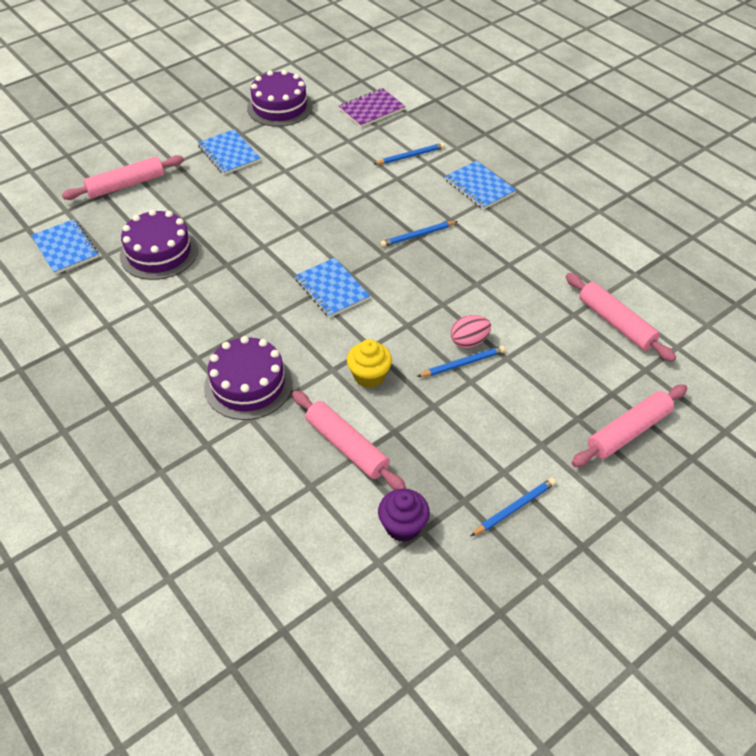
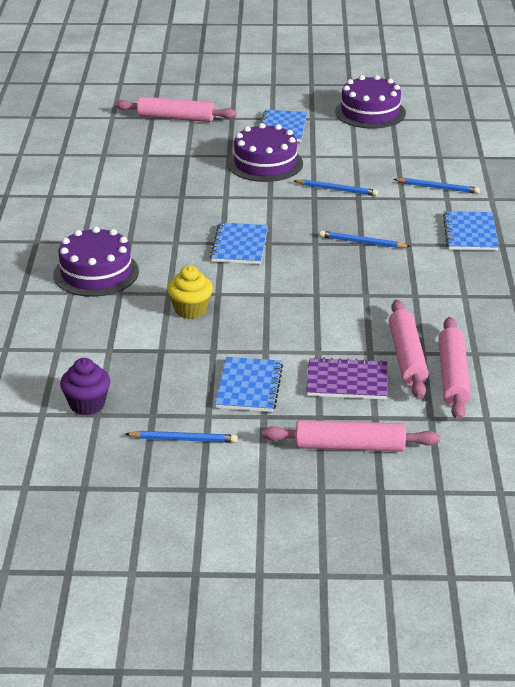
camera: 40 degrees right, 15 degrees down
blue notebook [31,219,98,274] -> blue notebook moved to [215,357,283,412]
purple cake [120,209,198,280] -> purple cake moved to [228,123,303,182]
pink rolling pin [292,391,406,490] -> pink rolling pin moved to [389,300,429,399]
purple notebook [339,88,406,127] -> purple notebook moved to [306,357,387,399]
blue pencil [417,346,506,377] -> blue pencil moved to [294,179,378,196]
pink egg [451,315,491,348] -> none

